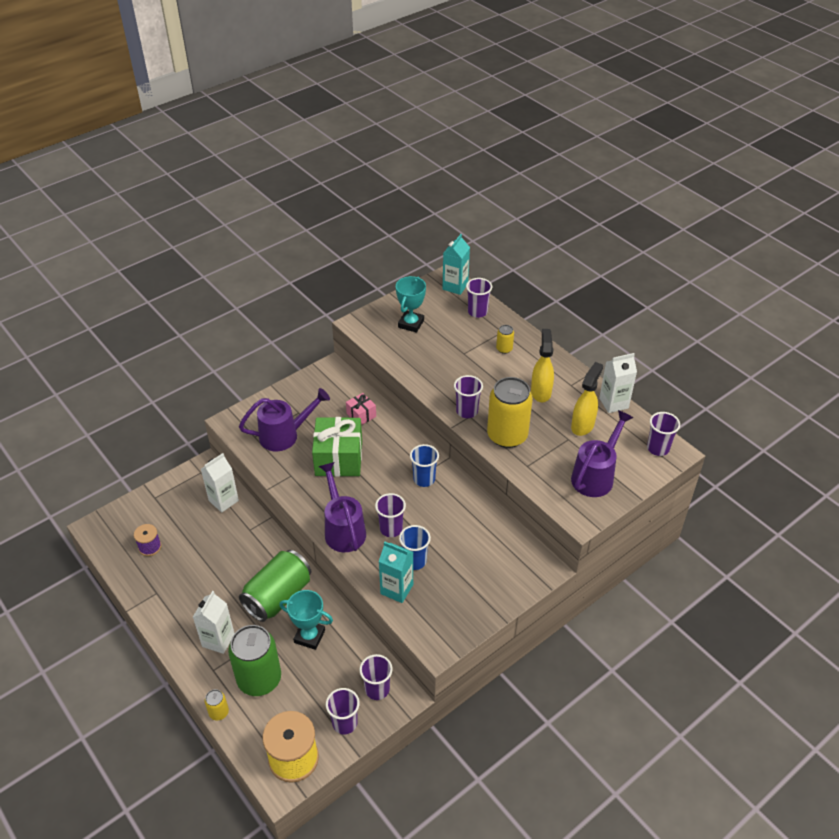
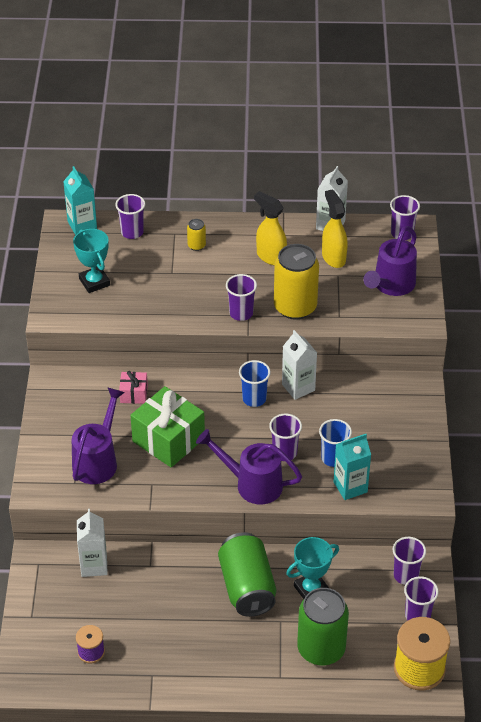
camera: 50 degrees left, 0 degrees up
white carton [193,591,235,654] -> white carton moved to [282,330,317,400]
yellow can [205,689,229,721] -> none
purple watering can [571,410,634,497] -> purple watering can turned 135 degrees counterclockwise [363,226,417,296]

